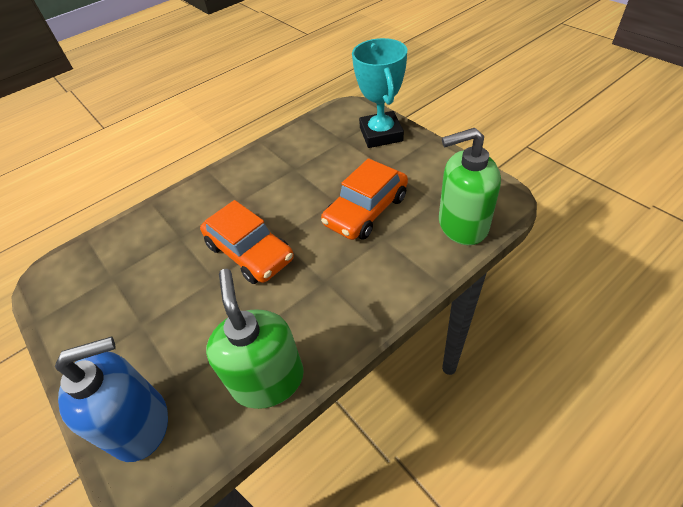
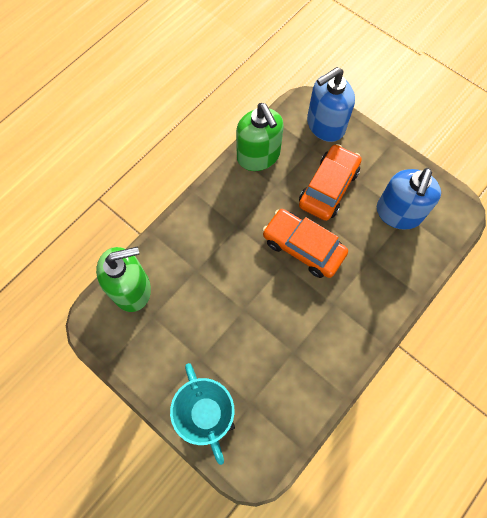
camera: 165 degrees right, 20 degrees up
orange car [321,158,408,240] -> orange car moved to [299,144,362,221]
none -> blue soap dispenser [377,168,441,230]

